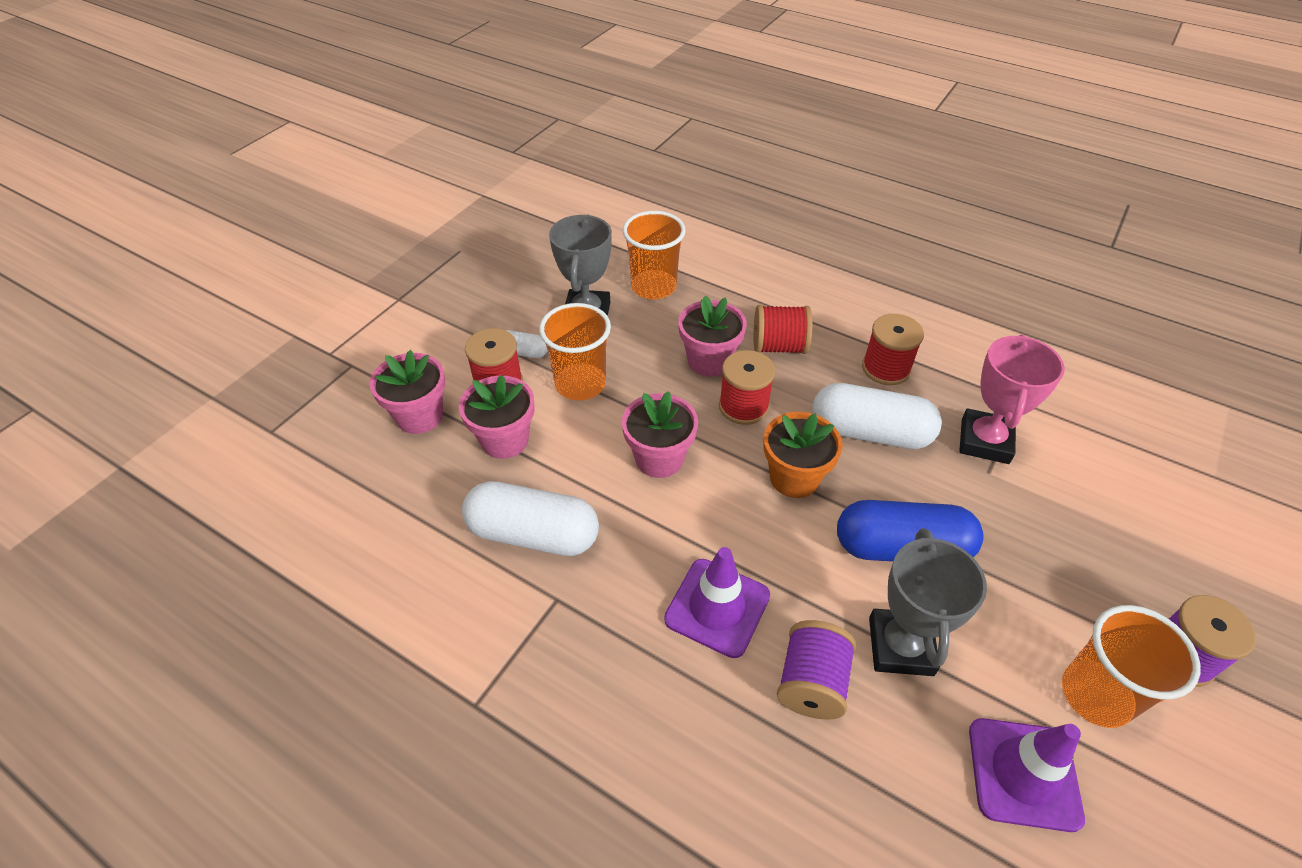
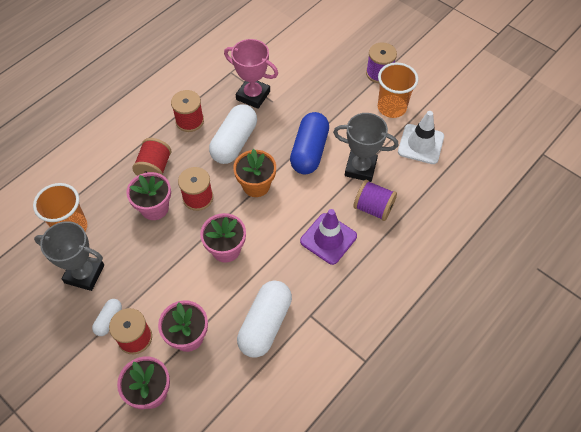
camera: 80 degrees left, 10 degrees up
orange cup [539,303,611,400] -> none
purple traffic cone [969,718,1085,832] -> white traffic cone [398,111,444,164]

